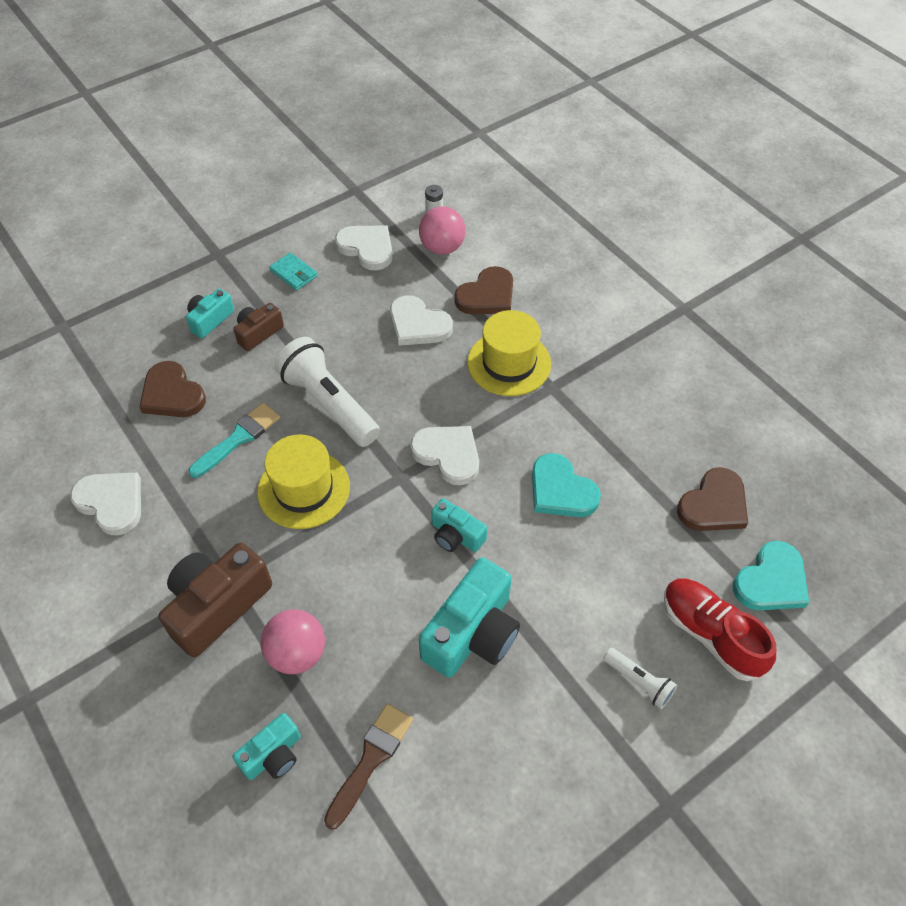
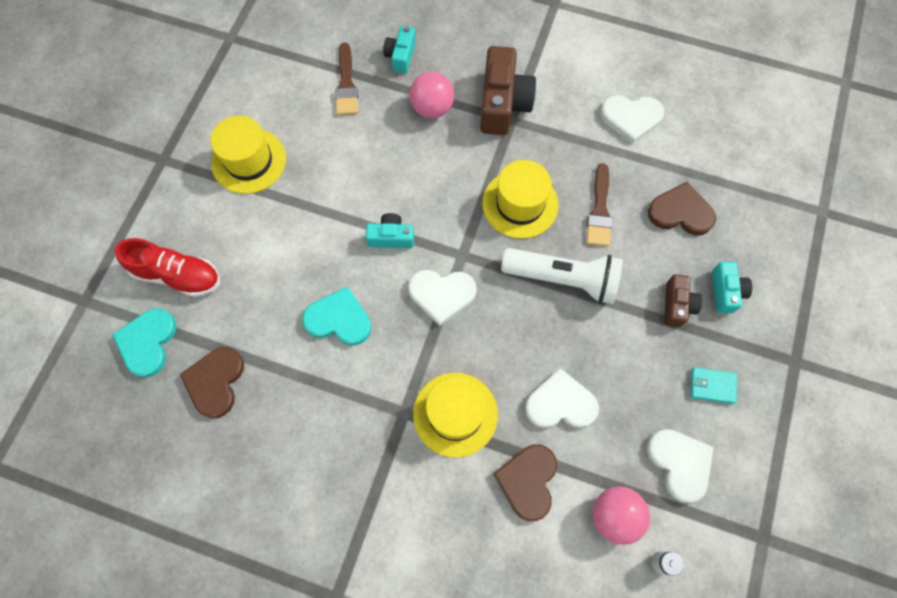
camera: 145 degrees right, 15 degrees up
turquoise brush [188,403,280,478] -> brown brush [587,163,612,247]
white heart [335,225,393,270] -> white heart turned 120 degrees counterclockwise [647,429,714,503]
turquoise camera [419,557,520,678] -> none
white flashlight [603,648,677,709] -> none
none -> yellow hat [210,116,286,194]

